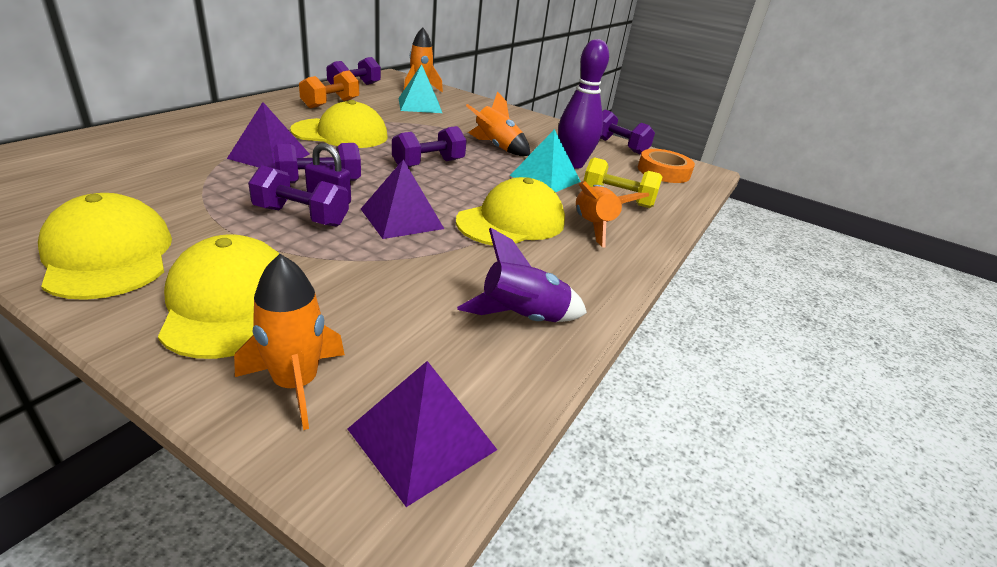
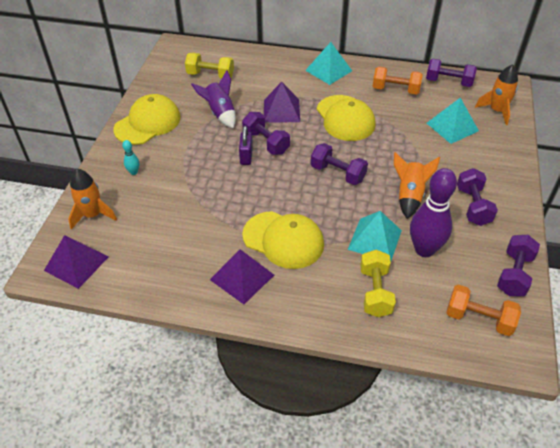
camera: 75 degrees right, 15 degrees up
yellow cap [158,234,279,359] -> turquoise bowling pin [122,140,139,175]
purple dumbbell [248,165,349,227] -> purple dumbbell moved to [457,168,498,226]
purple pyramid [361,159,444,239] -> purple pyramid moved to [210,249,274,304]
purple rocket [457,228,587,322] -> purple rocket moved to [191,70,236,128]
orange rocket [576,181,649,248] -> none
orange tape [638,149,695,183] -> orange dumbbell [446,284,521,336]
none -> yellow dumbbell [185,53,234,79]
none -> turquoise pyramid [305,42,352,85]

